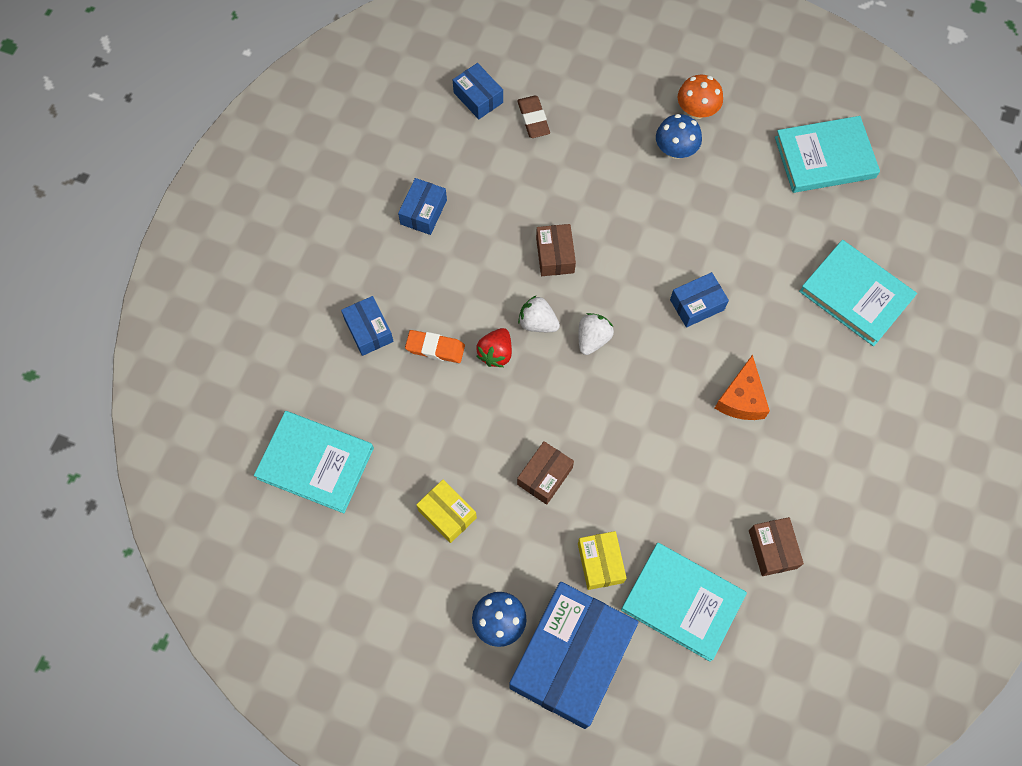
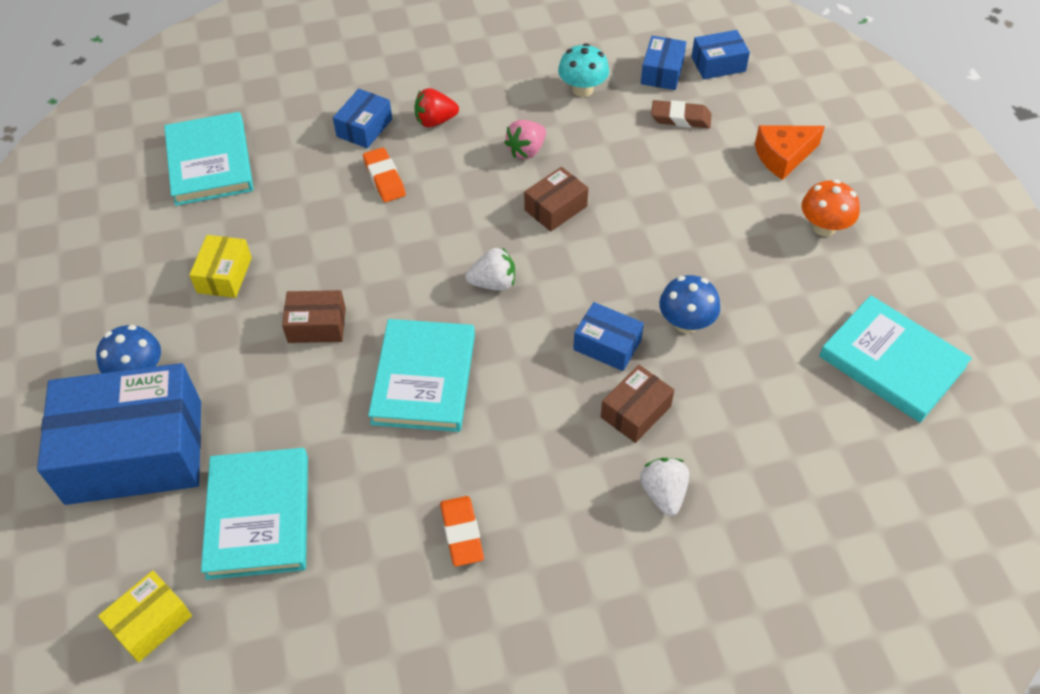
camera: 55 degrees right, 15 degrees down
blue box [398,178,447,235] -> blue box moved to [691,30,750,79]
red strawberry [476,328,512,367] -> red strawberry moved to [414,88,459,127]
brown eraser [517,96,550,138] -> brown eraser turned 60 degrees clockwise [651,100,711,128]
white strawberry [518,296,560,332] -> white strawberry moved to [640,458,689,516]
yellow box [578,531,626,590] -> yellow box moved to [98,571,192,662]
blue mushroom [656,114,702,159] -> blue mushroom moved to [659,275,720,333]
orange cheese [715,354,770,420] -> orange cheese moved to [755,125,825,180]
brown box [749,517,804,576] -> brown box moved to [601,365,674,443]
turquoise book [799,240,917,346] -> turquoise book moved to [368,319,475,432]
none -> orange eraser [440,496,484,566]
none -> pink strawberry [504,120,546,159]
none -> turquoise mushroom [558,43,609,97]

